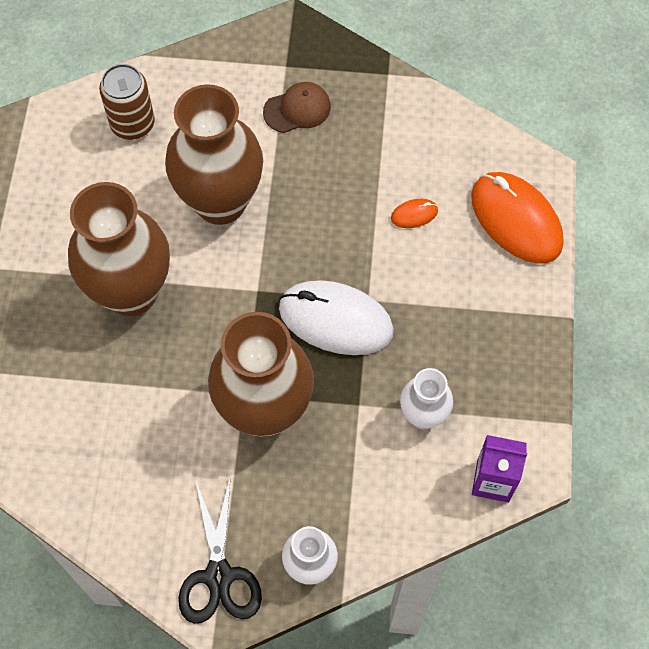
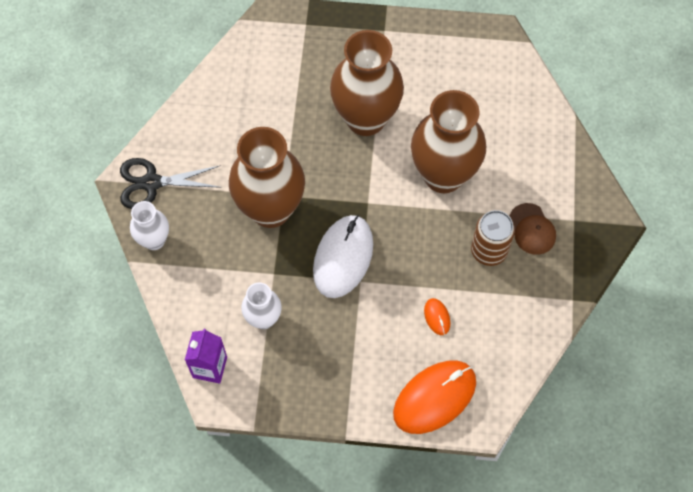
camera: 90 degrees right, 0 degrees up
brown can [99,64,155,140] -> brown can moved to [471,210,515,266]

